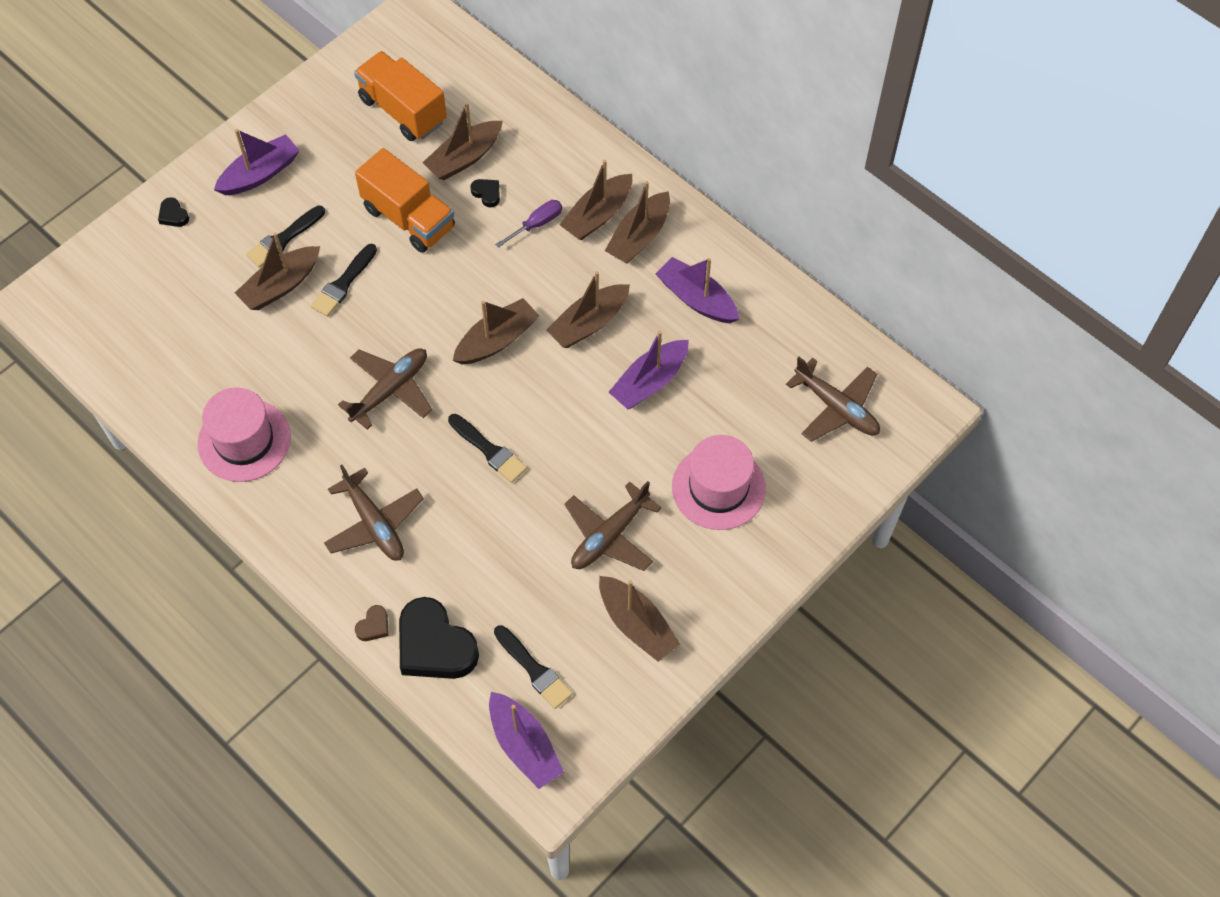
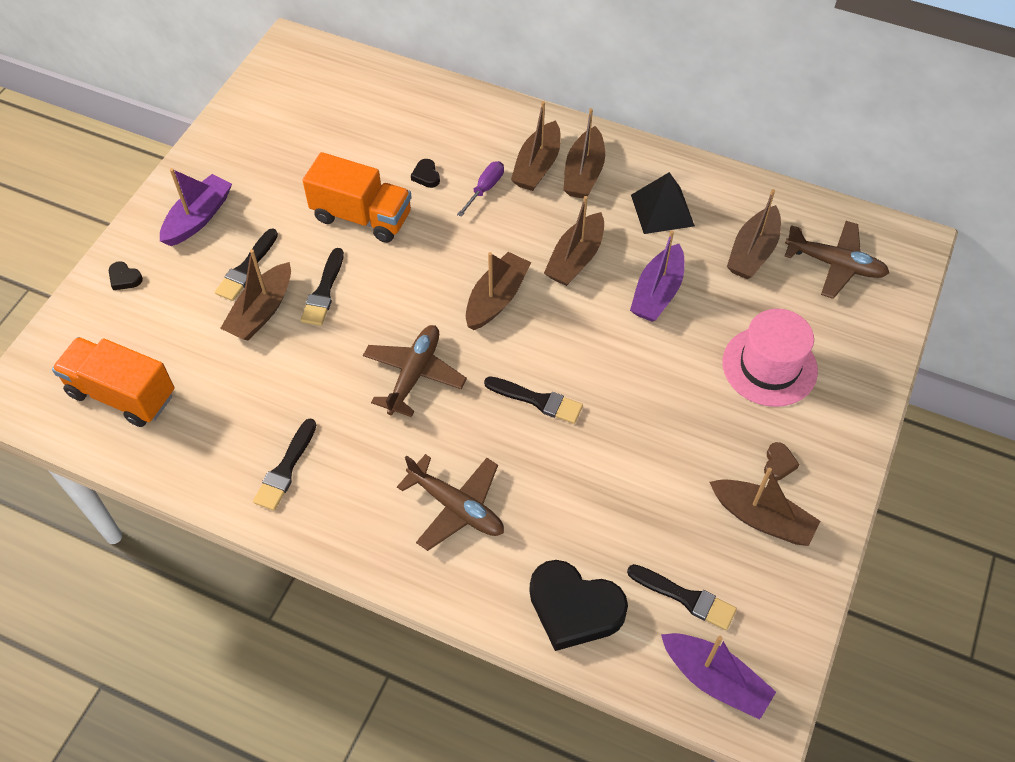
camera: 20 degrees left, 5 degrees down
pink hat [198,387,291,482] -> black brush [253,418,316,511]
orange truck [354,51,447,141] -> orange truck moved to [52,337,175,427]
brown heart [355,605,389,641] -> brown heart moved to [764,442,799,481]
brown boat [422,102,503,180] -> brown boat moved to [727,189,781,279]
black heart [470,179,500,208] -> black heart turned 135 degrees counterclockwise [411,159,440,188]
brown plane [564,481,661,571] -> none
purple boat [655,257,739,323] -> black pyramid [631,172,695,234]

